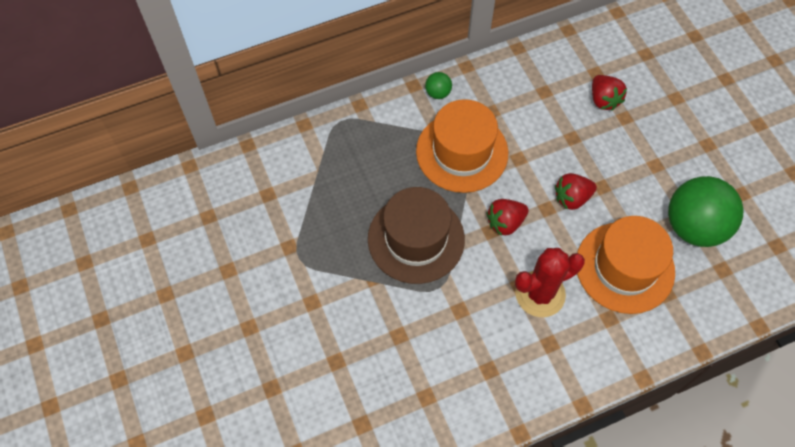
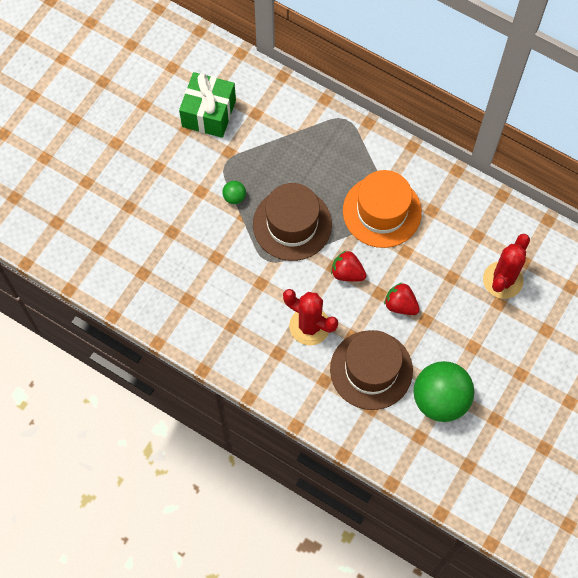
camera: 55 degrees right, 5 degrees up
green ball [425,72,452,99] -> green ball moved to [223,181,246,204]
orange hat [577,216,675,314] -> brown hat [330,330,413,410]
red strawberry [592,75,627,110] -> red cactus [483,234,530,299]
none -> green gift [179,72,236,138]

